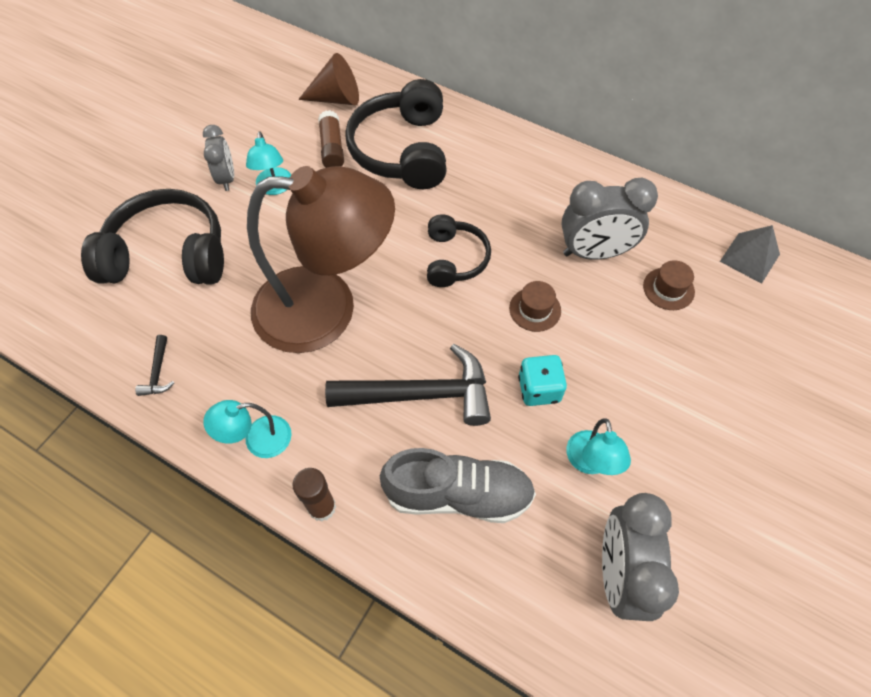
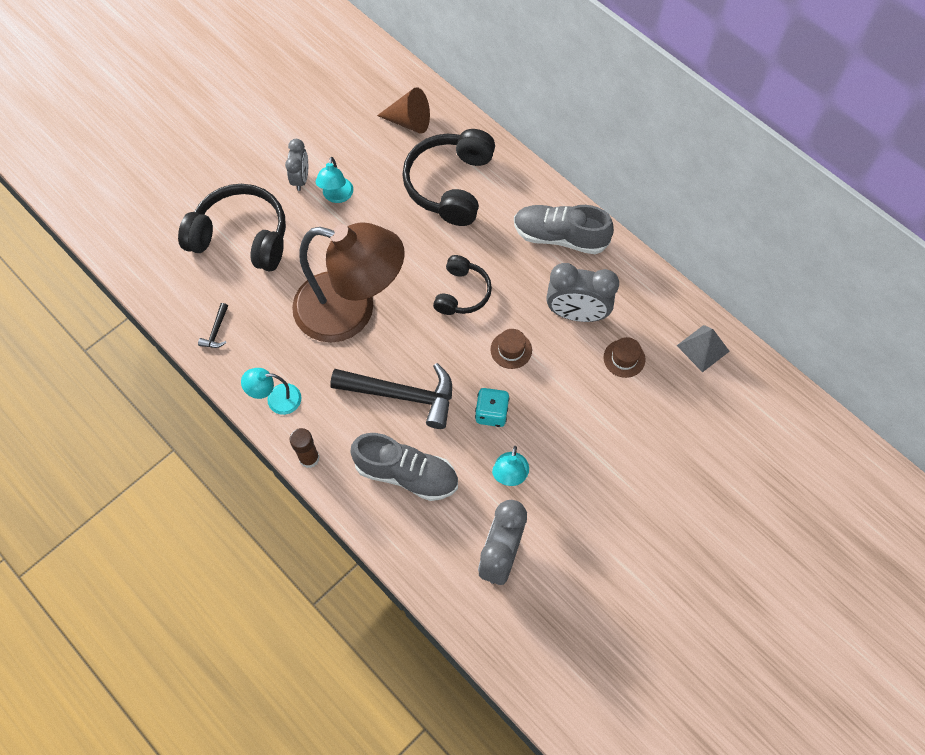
camera: 15 degrees right, 5 degrees up
brown glue stick [318,110,344,168] -> none
none -> grey shoe [514,205,614,254]

